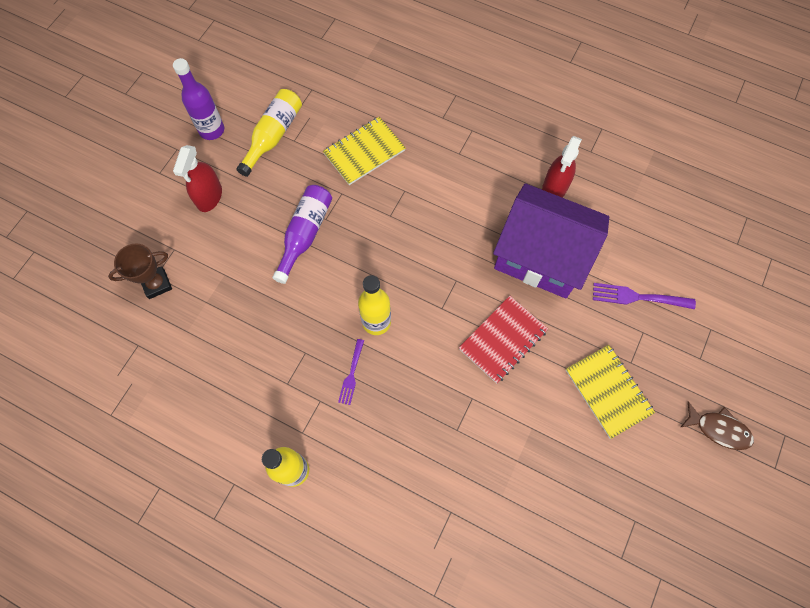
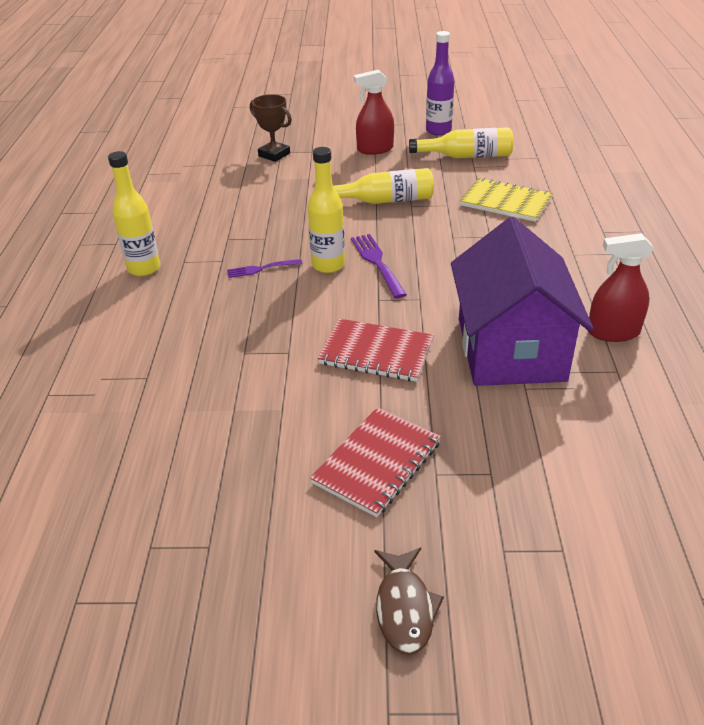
camera: 65 degrees right, 30 degrees down
purple bottle [273,185,332,284] -> yellow bottle [333,168,434,204]
yellow notebook [566,345,655,439] -> red notebook [310,407,441,517]
purple fork [593,283,696,309] -> purple fork moved to [351,234,407,298]

